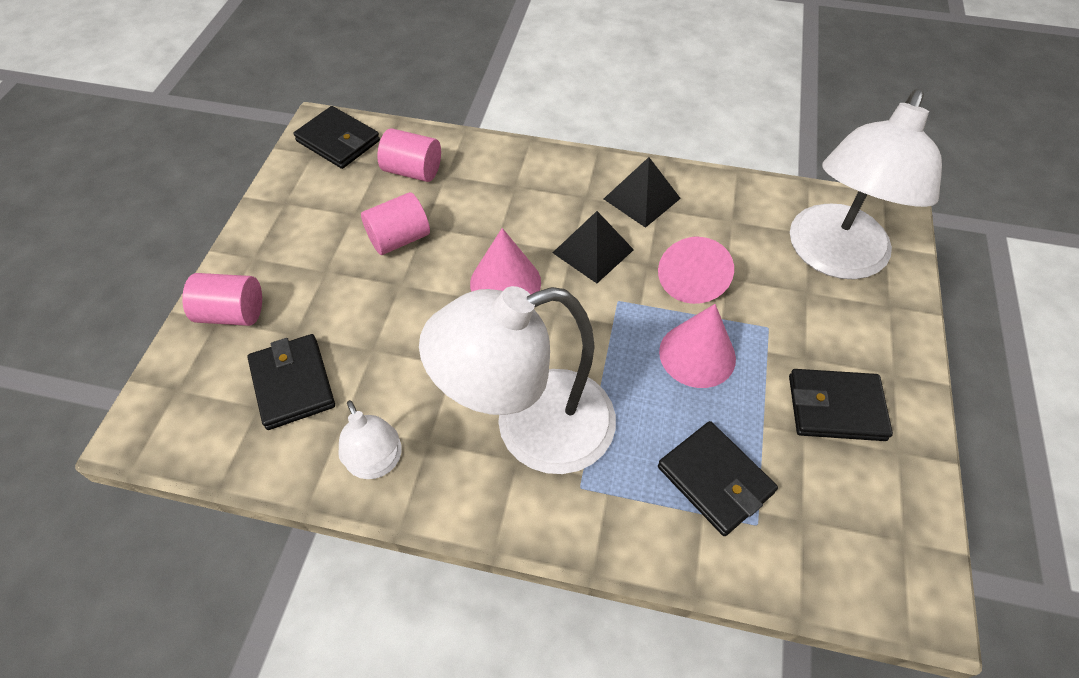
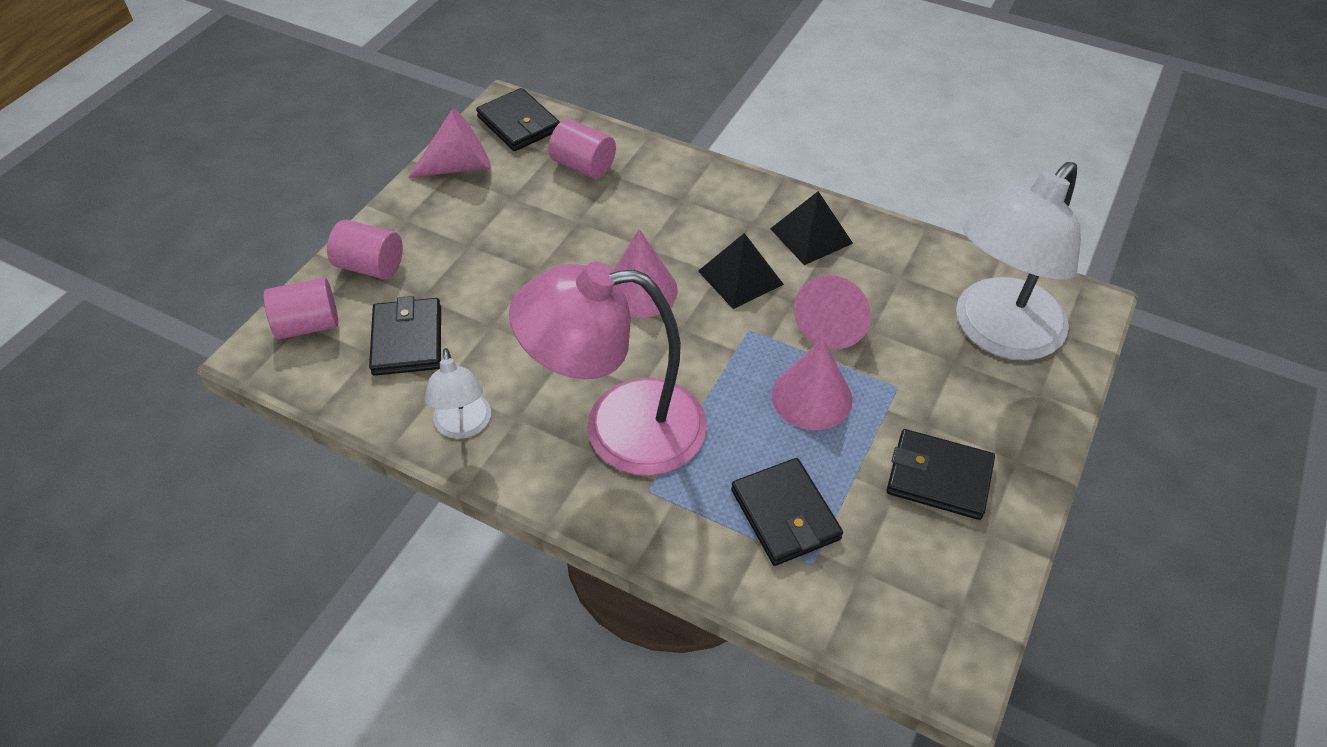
camera: 15 degrees right, 5 degrees down
pink cylinder [361,192,430,255] -> pink cylinder moved to [263,278,338,339]
white lamp [419,286,616,474] -> pink lamp [509,262,707,476]
none -> pink cone [408,108,491,178]

